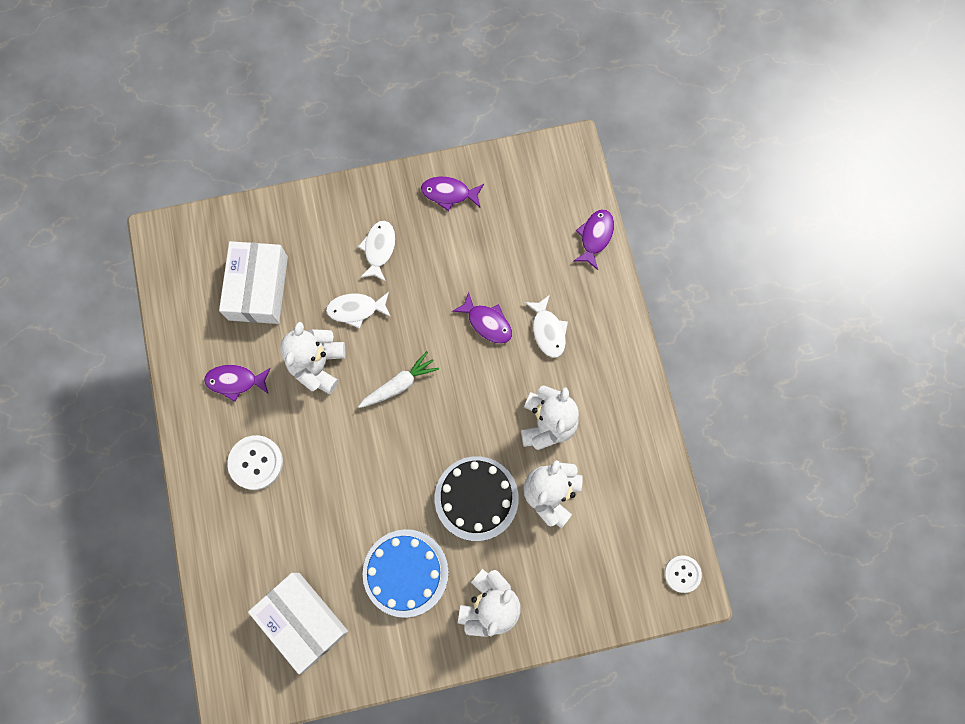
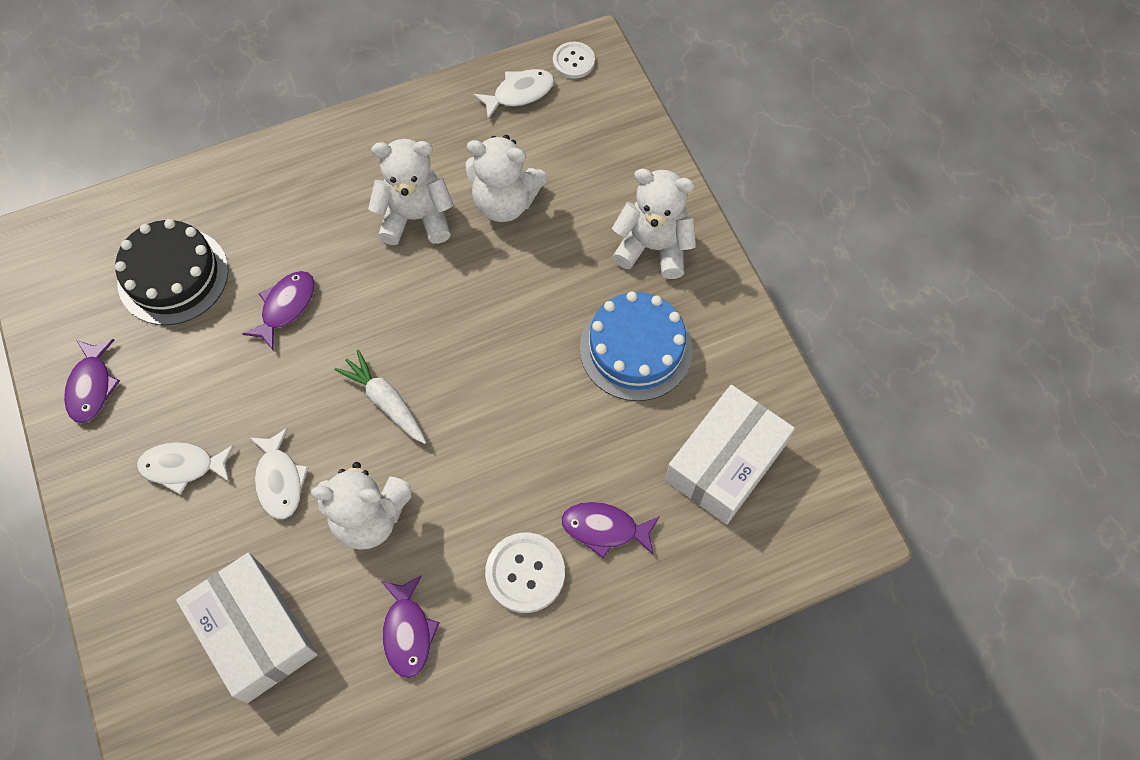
camera: 100 degrees left, 10 degrees down
white box [219,241,288,324] -> white box turned 60 degrees clockwise [176,553,318,703]
black cake [435,456,519,541] -> black cake moved to [115,219,228,325]
white fish [524,295,568,358] -> white fish moved to [473,69,554,119]
purple fish [574,209,614,270] -> purple fish moved to [561,502,660,558]

